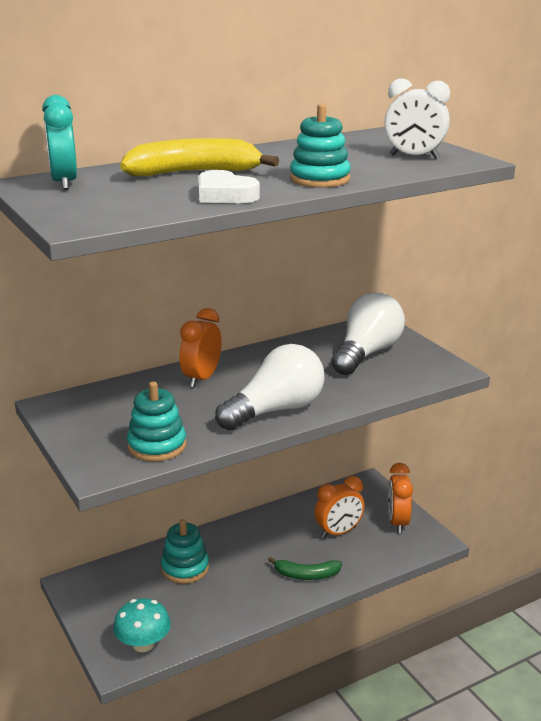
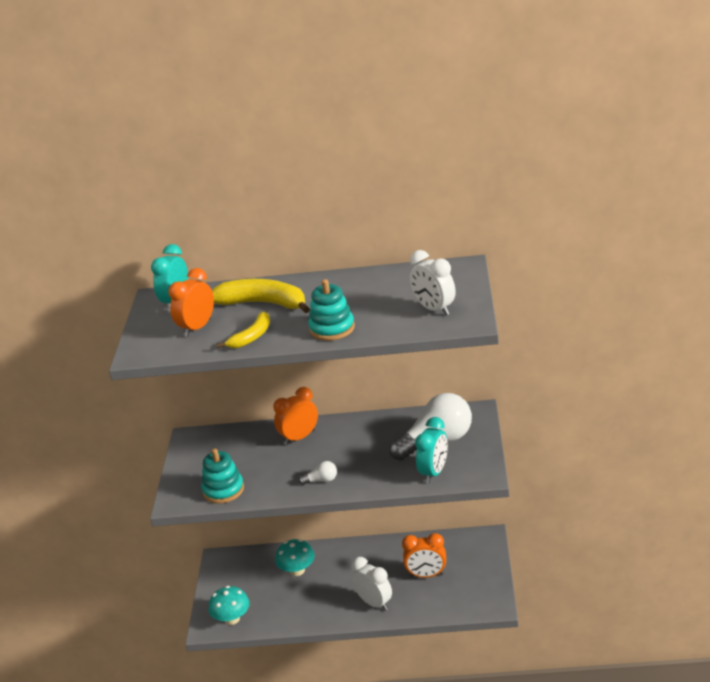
camera: 35 degrees right, 5 degrees up
turquoise stacking toy [161,519,209,584] -> turquoise mushroom [275,539,315,576]
white heart [198,170,260,203] -> yellow banana [217,312,270,348]
white light bulb [215,344,324,431] -> white light bulb [299,461,337,485], size x0.42
green banana [268,556,342,580] -> white clock [351,557,392,611]
orange clock [388,463,413,534] -> orange clock moved to [169,268,214,337]
none -> turquoise clock [415,417,448,483]

